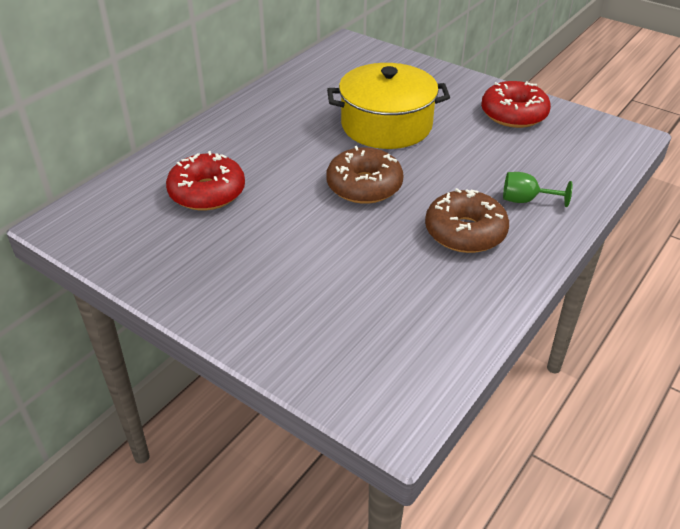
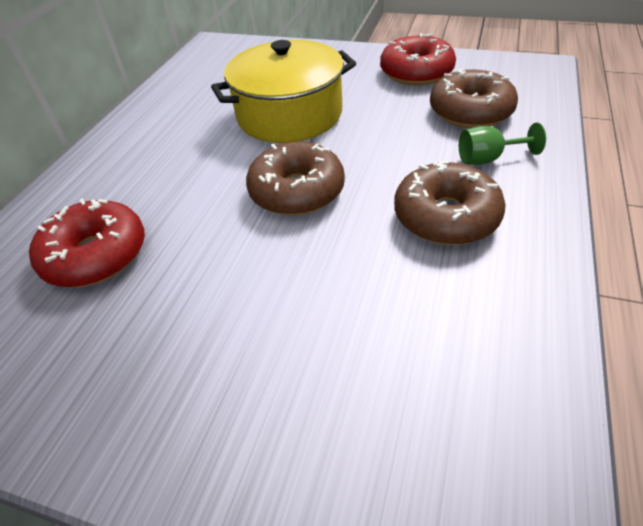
camera: 15 degrees left, 5 degrees up
none -> brown donut [430,68,518,128]

